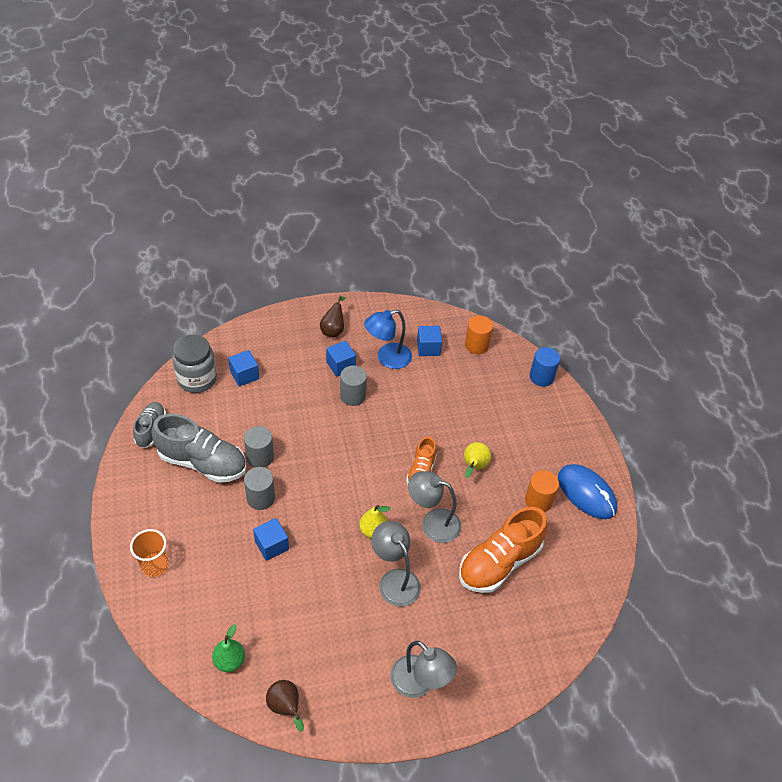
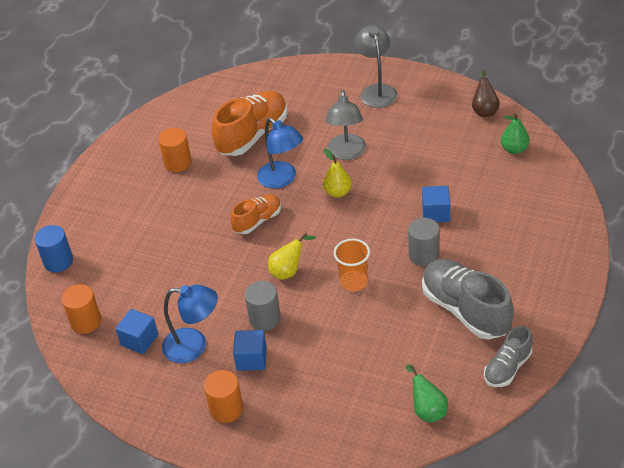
camera: 140 degrees left, 5 degrees down
orange cup [130,529,168,577] -> orange cup moved to [334,239,370,291]
grey jar [172,335,217,393] -> green pear [405,364,448,423]
blue cube [228,350,259,386] -> none
grey cylinder [244,426,274,467] -> none
brown pear [320,296,345,337] -> orange cylinder [204,370,243,423]
grey lamp [408,471,461,543] -> blue lamp [257,118,303,189]
orange shoe [459,507,548,593] -> orange shoe turned 45 degrees counterclockwise [212,91,288,156]
yellow pear [464,442,491,478] -> yellow pear moved to [268,233,316,280]
blue mouse [558,464,617,519] -> none

